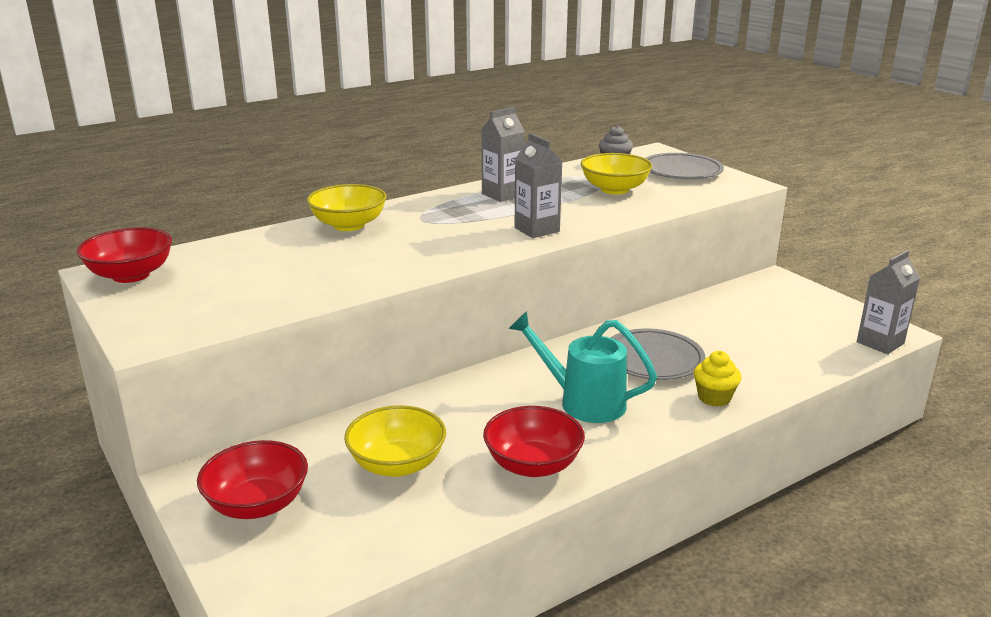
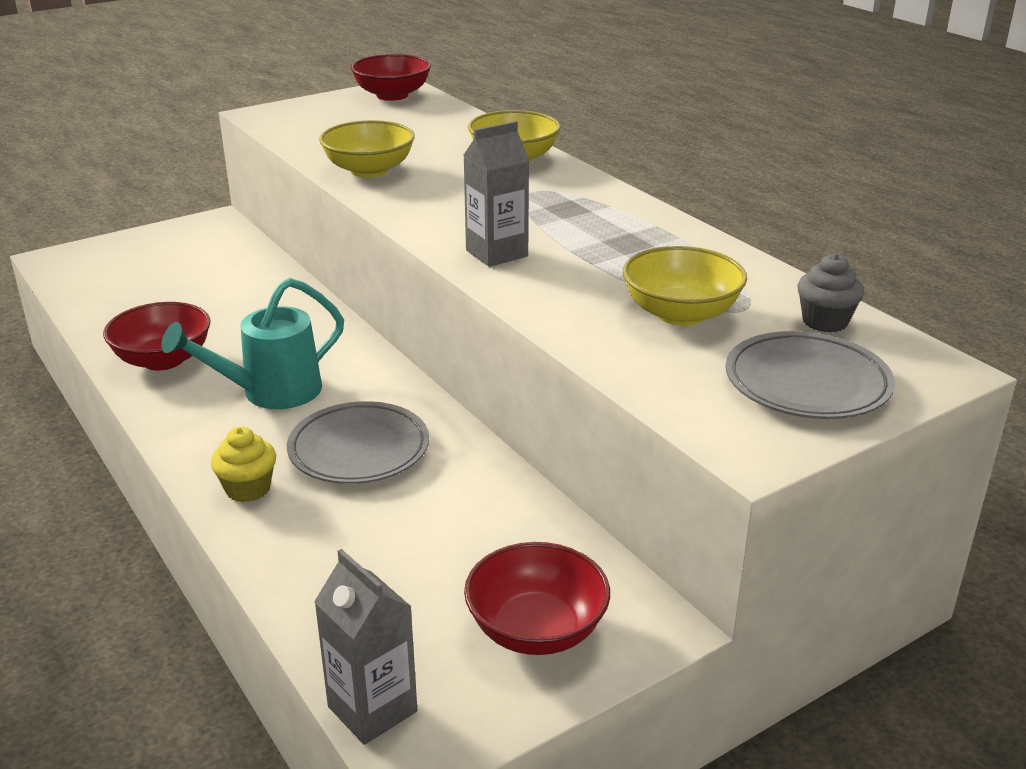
camera: 90 degrees right, 5 degrees up
red bowl [197,440,308,519] -> red bowl moved to [464,542,610,655]
yellow bowl [344,405,446,477] -> yellow bowl moved to [319,120,415,178]
grey carton [481,107,525,202] -> none
turquoise watering can [508,311,657,423] -> turquoise watering can turned 150 degrees counterclockwise [161,278,344,409]

